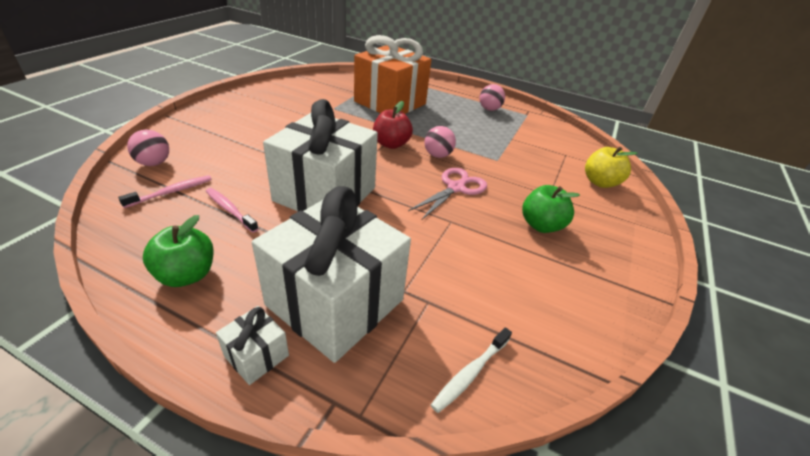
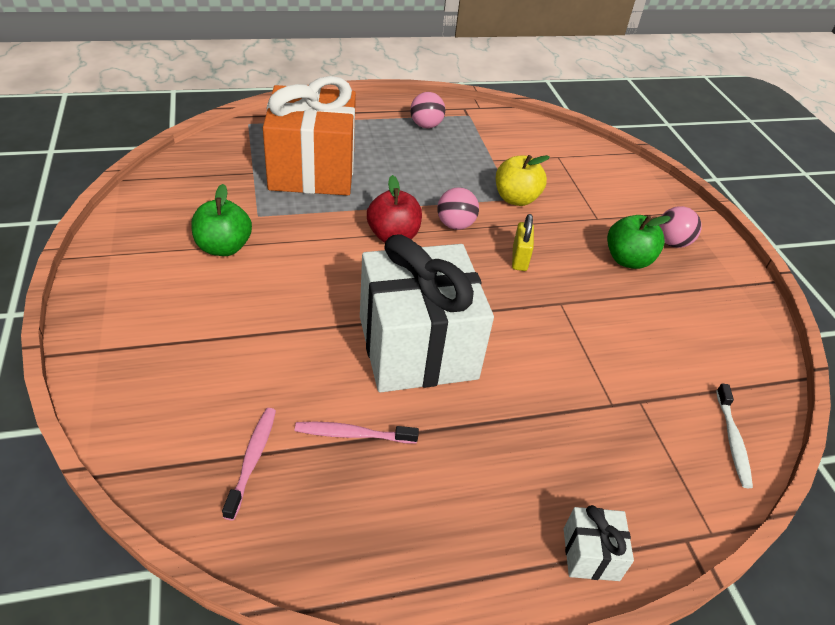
camera: 40 degrees left, 5 degrees up
pink ball [127,130,169,166] -> pink ball moved to [659,206,701,248]
green apple [143,215,214,287] -> green apple moved to [191,184,252,256]
white gift [252,186,411,363] -> none
pink scissors [408,168,487,219] -> yellow padlock [512,214,534,271]
yellow apple [585,147,638,188] -> yellow apple moved to [496,155,550,206]

